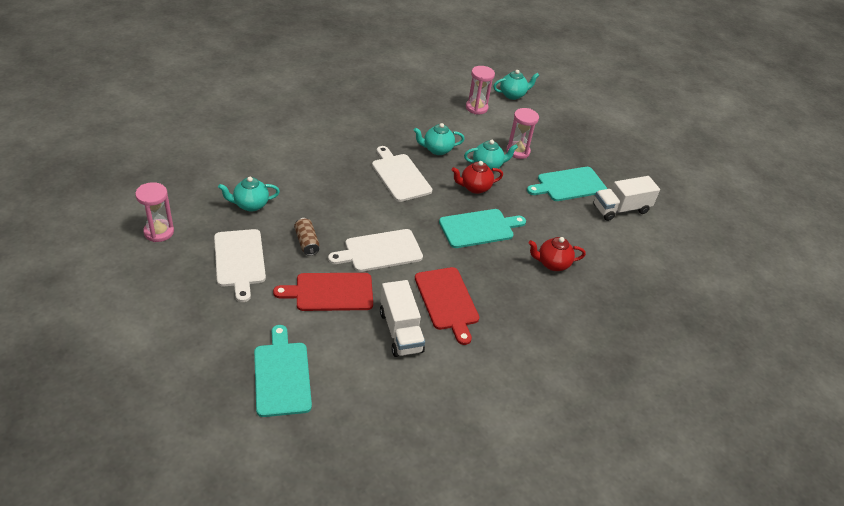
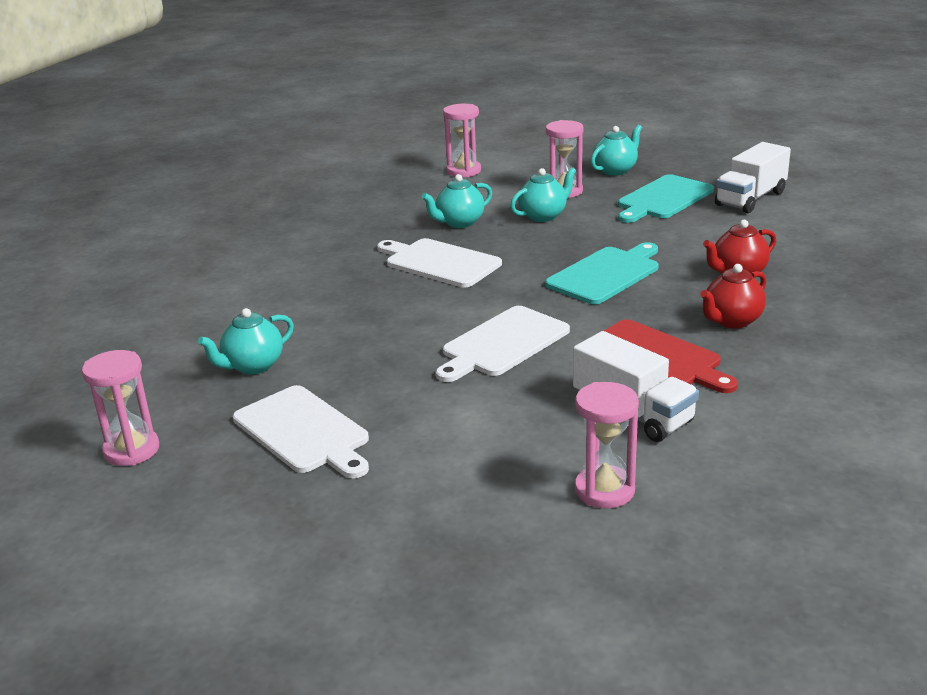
camera: 20 degrees left, 15 degrees down
turquoise cutting board [254,325,312,417] -> none
red cutting board [273,273,373,311] -> none
brown can [294,218,319,256] -> none
red teapot [452,161,503,194] -> red teapot moved to [700,264,766,328]
turquoise teapot [493,70,539,100] -> turquoise teapot moved to [591,125,642,176]
none -> pink hourglass [575,382,639,508]

